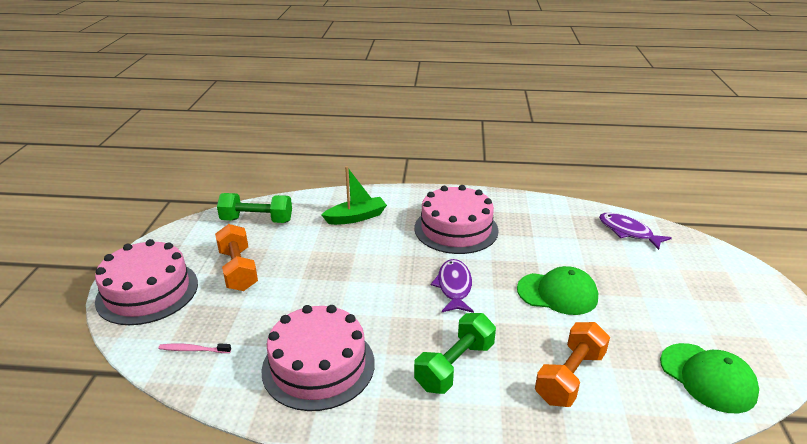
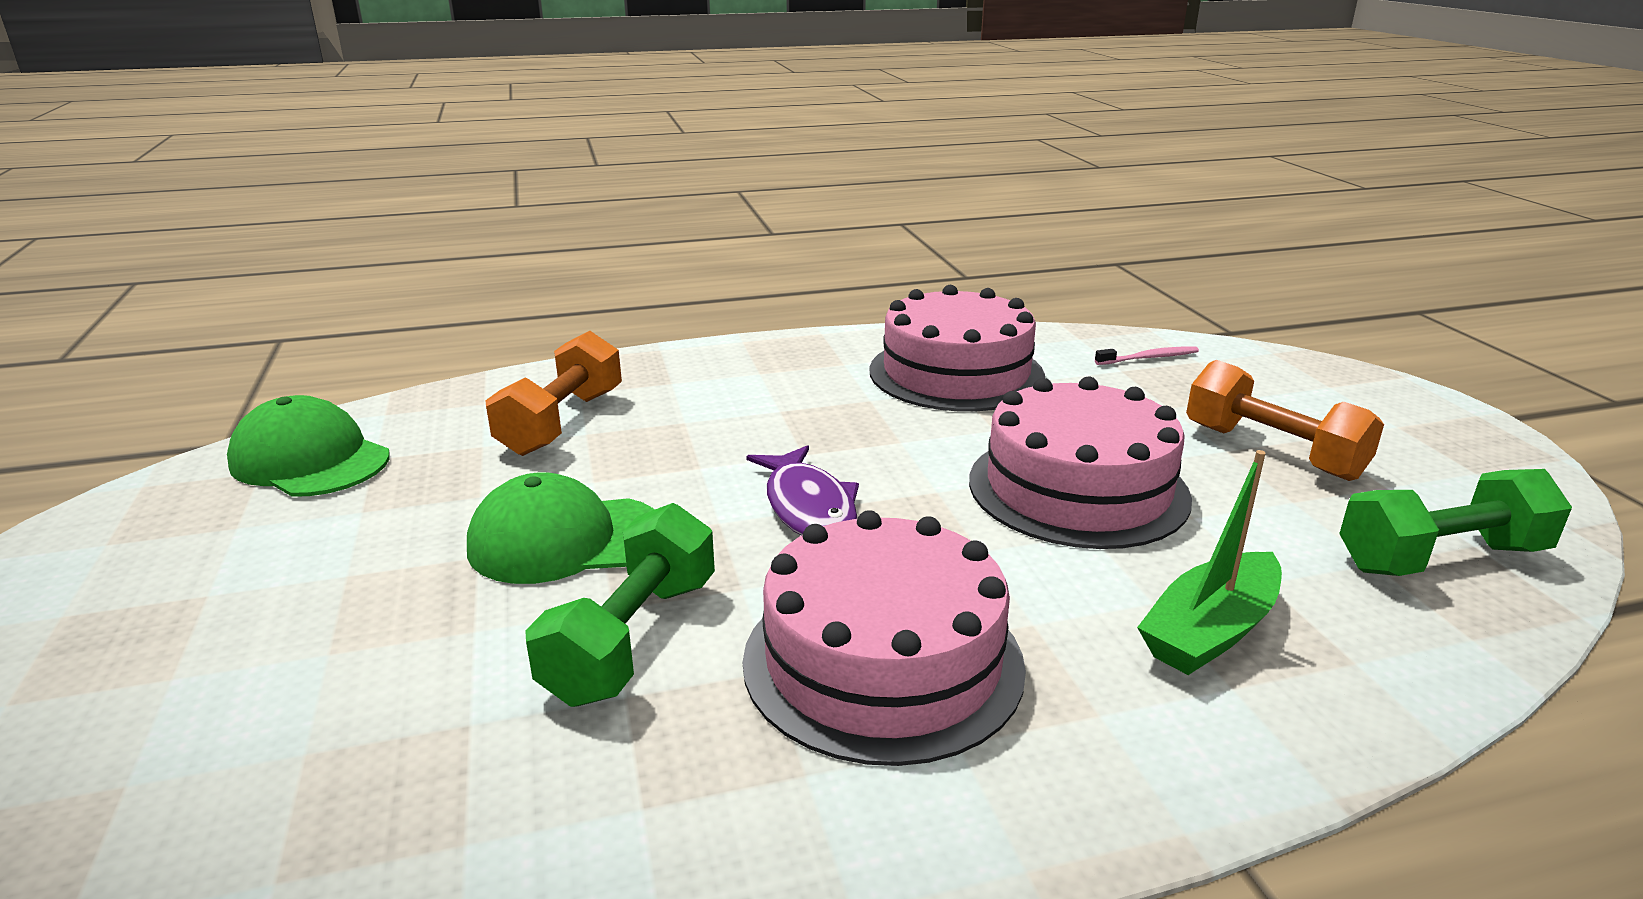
camera: 160 degrees right, 5 degrees down
pink cake [95,239,198,325] -> pink cake moved to [969,376,1192,549]
green dumbbell [414,313,496,394] -> green dumbbell moved to [525,503,715,707]
purple fish [599,213,672,250] -> none

